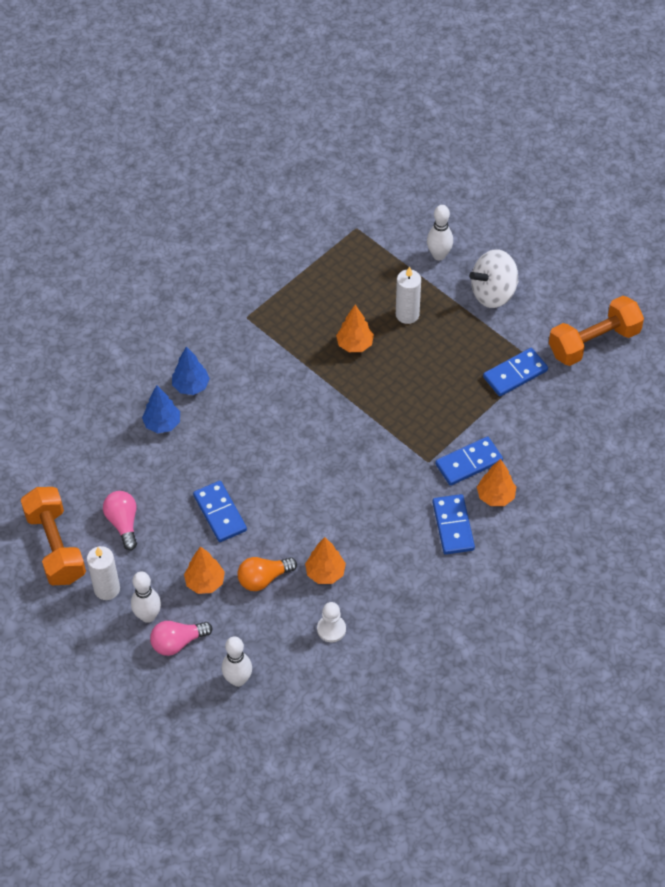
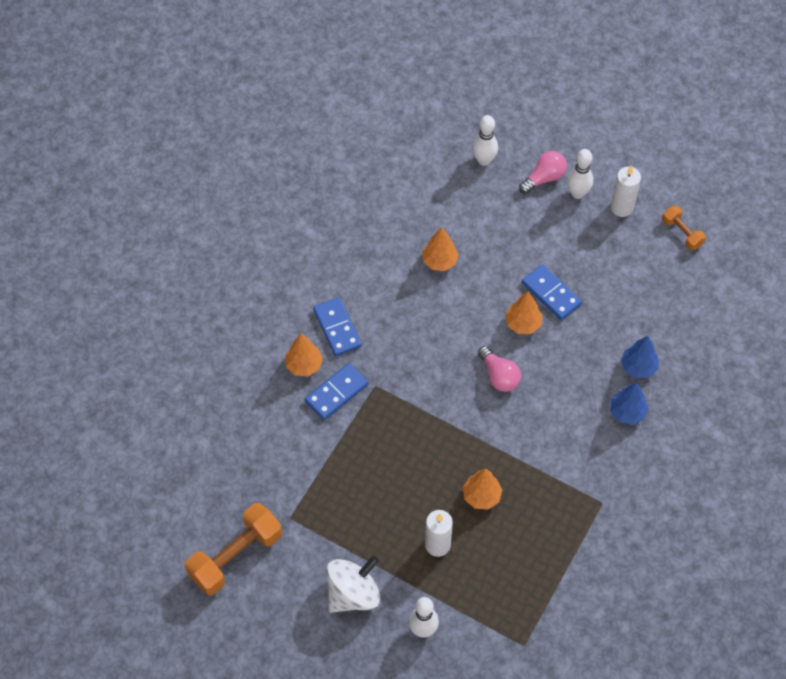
camera: 165 degrees right, 5 degrees up
orange dumbbell [21,487,86,585] -> orange dumbbell [662,206,706,250], size x0.53
pink light bulb [103,491,137,550] -> pink light bulb moved to [478,346,521,392]
orange tree [184,546,225,594] -> orange tree moved to [505,291,543,334]
orange light bulb [238,557,297,591] -> none
white pawn [317,602,346,642] -> none
blue domino [483,348,548,396] -> none

